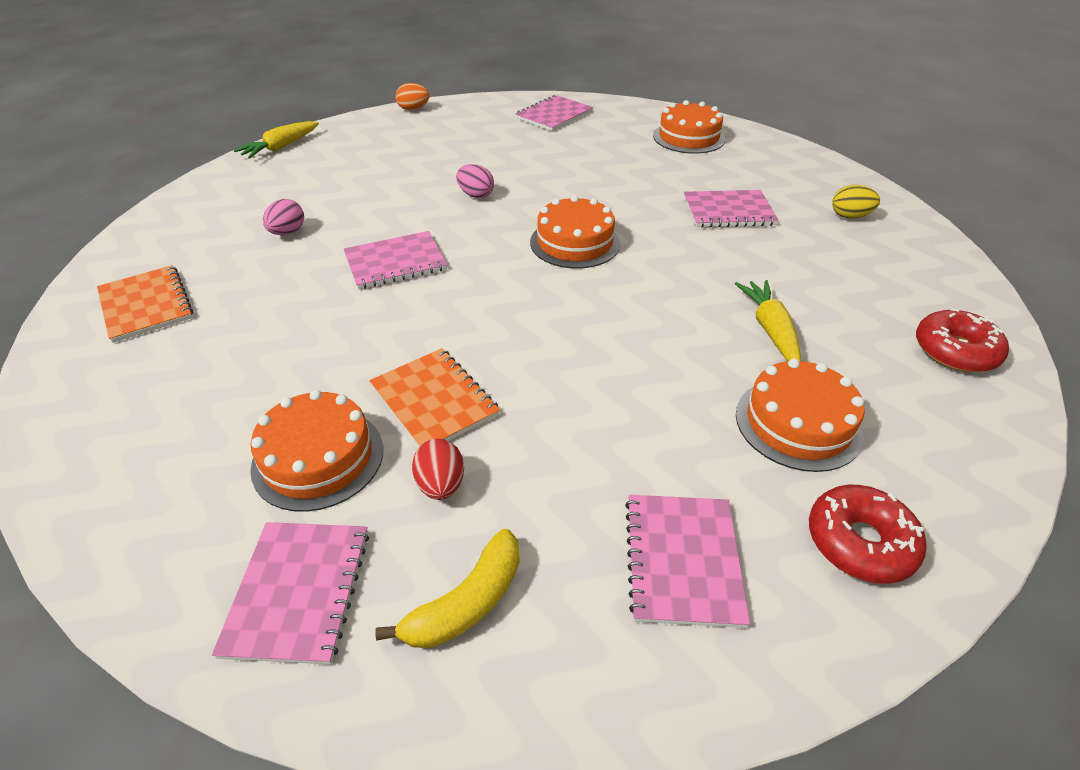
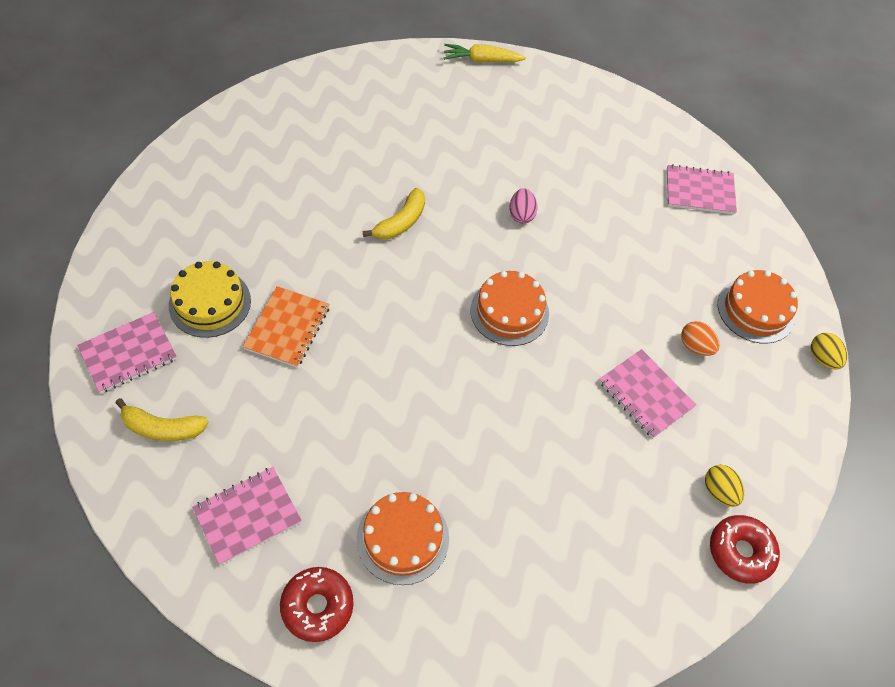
camera: 50 degrees right, 15 degrees up
orange notebook [97,265,193,343] -> none
orange cake [250,390,383,512] -> yellow cake [169,261,251,338]
pink egg [263,199,304,235] -> none
pink notebook [344,231,447,289] -> yellow banana [363,188,425,240]
orange egg [395,83,429,111] -> orange egg moved to [681,321,720,356]
red egg [412,439,464,500] -> none
yellow carrot [735,280,801,361] -> none
red donut [916,308,1009,373] -> red donut moved to [710,515,780,584]
none -> yellow egg [811,333,848,369]

